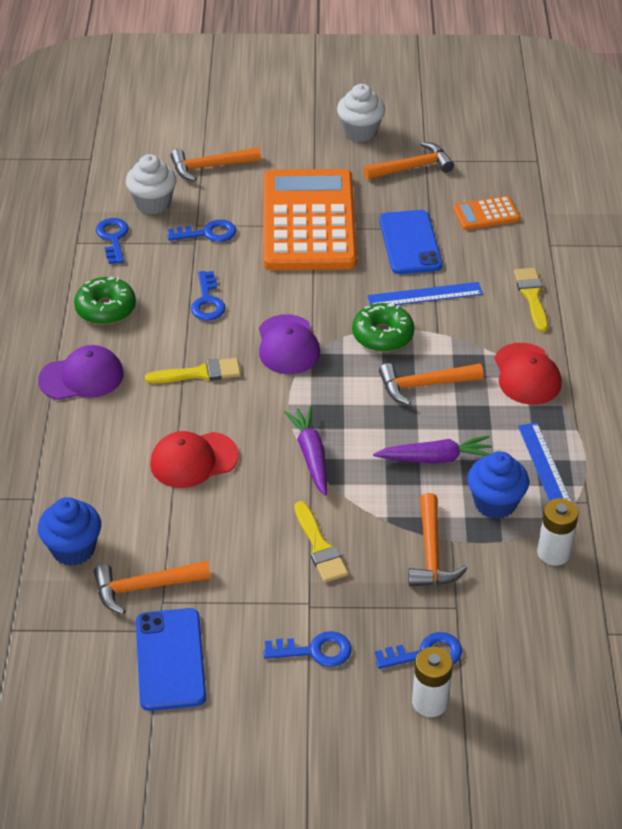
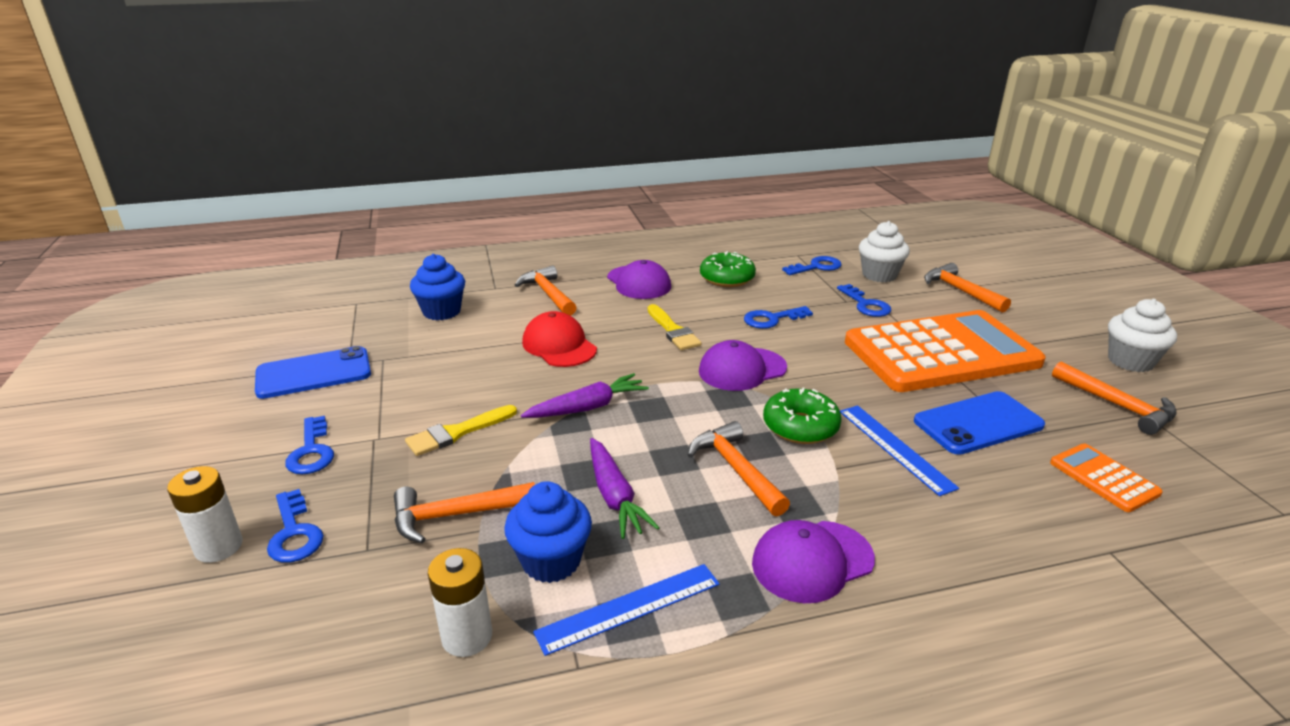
camera: 75 degrees right, 15 degrees down
orange hammer [94,561,210,615] -> orange hammer moved to [515,265,577,316]
red cap [494,343,562,405] -> purple cap [752,520,875,603]
yellow brush [514,268,548,332] -> none

